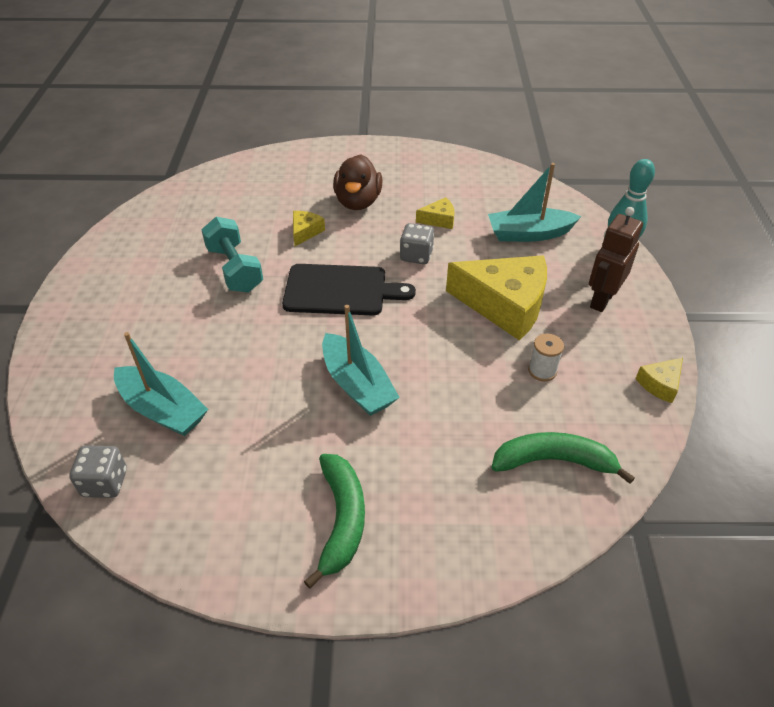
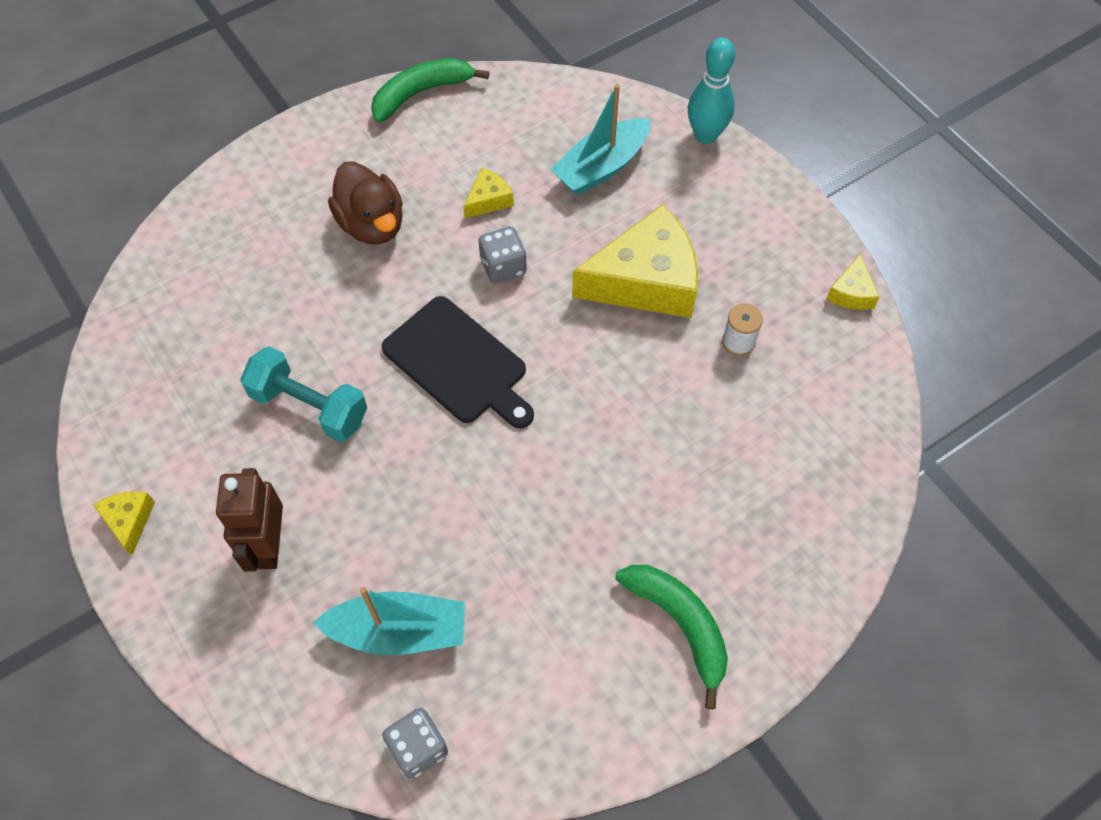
camera: 35 degrees left, 15 degrees up
black cutting board [282,264,416,316] -> black cutting board turned 75 degrees clockwise [382,296,534,429]
yellow cheese [293,211,325,246] -> yellow cheese moved to [93,492,155,556]
turquoise boat [322,305,400,416] -> none
green banana [491,432,635,484] -> green banana moved to [371,58,489,123]
brown robot [589,207,643,312] -> brown robot moved to [216,468,283,572]

